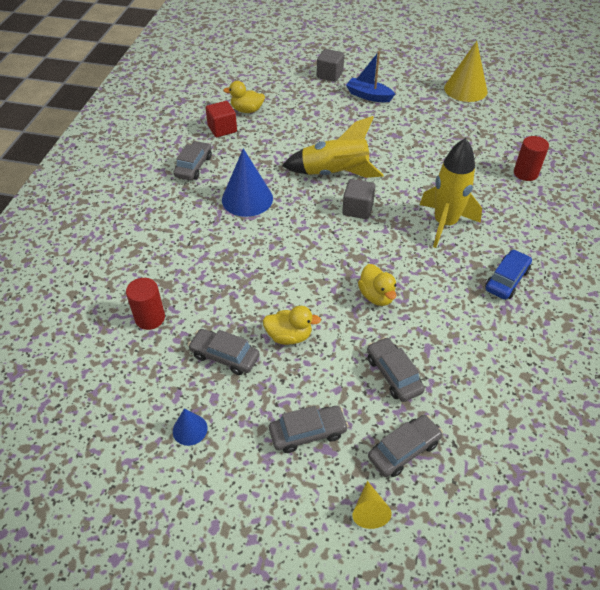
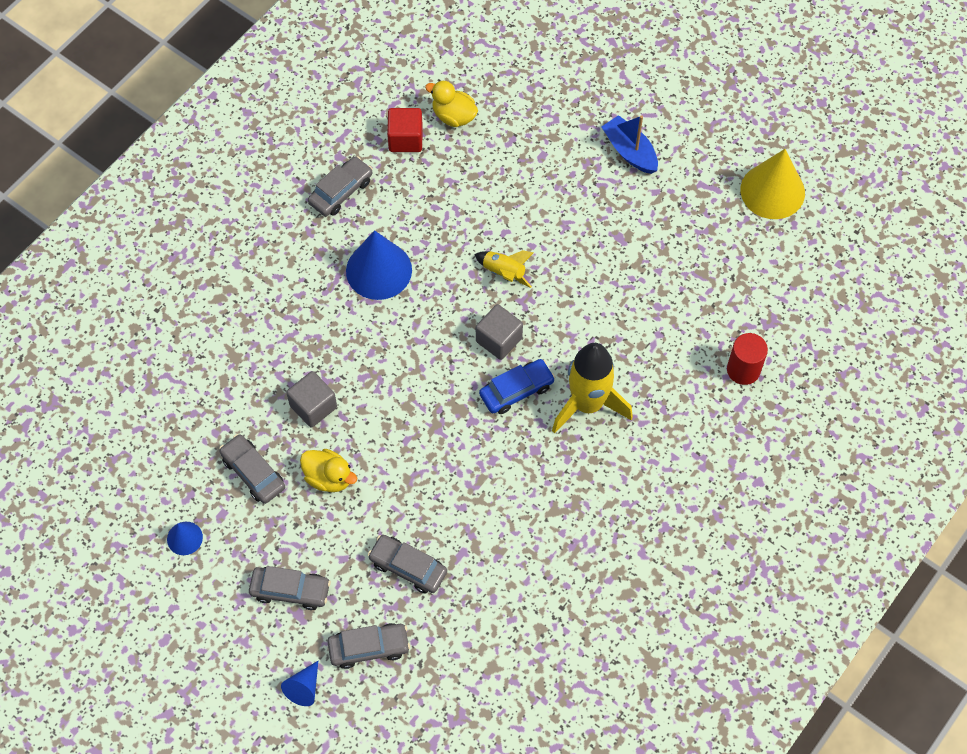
camera: 25 degrees right, 15 degrees up
red cylinder [126,278,165,330] -> none
yellow rocket [282,116,384,178] -> yellow rocket [474,250,533,288], size x0.50
grey cube [317,49,344,82] -> grey cube moved to [286,371,337,428]
yellow cone [352,481,392,529] -> blue cone [281,661,318,706]
yellow duck [358,264,396,306] -> none
grey car [367,337,425,402] -> grey car turned 60 degrees counterclockwise [368,535,447,594]
blue car [485,249,532,300] -> blue car moved to [479,359,555,414]

